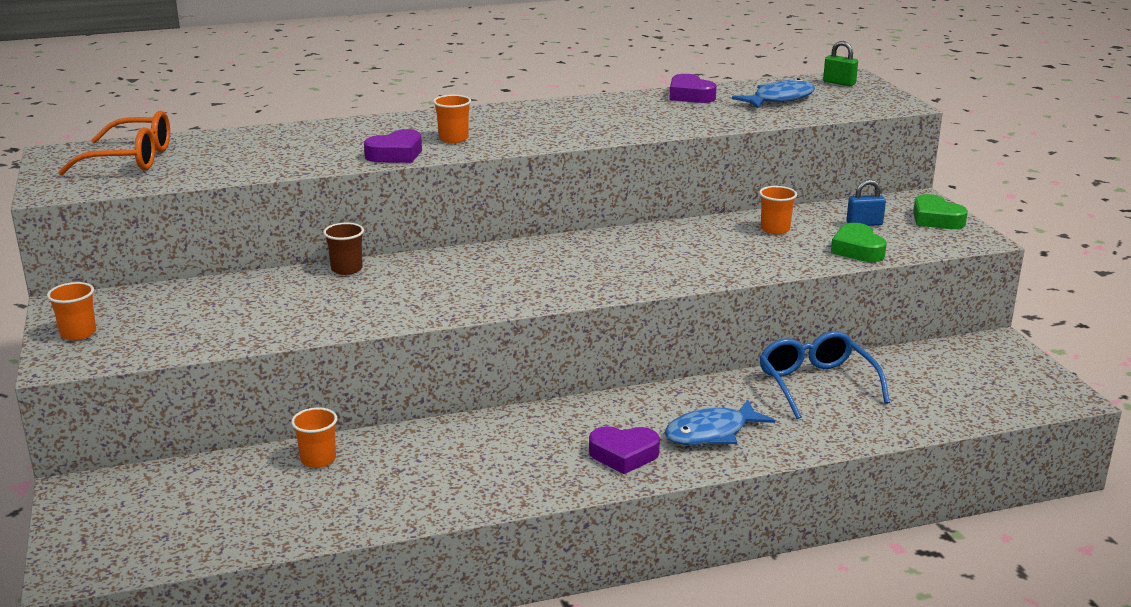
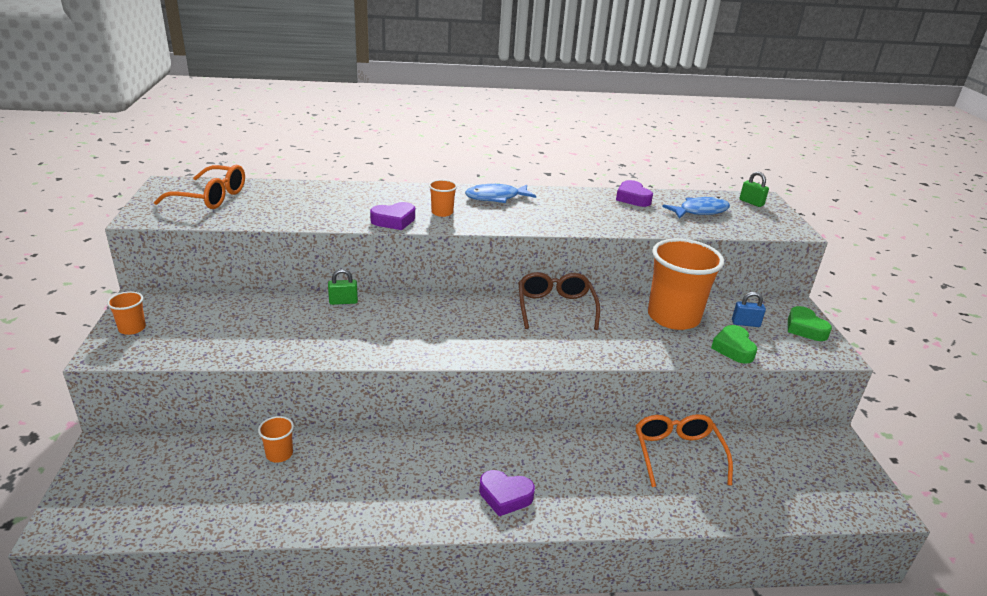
camera: 10 degrees right, 5 degrees up
brown cup [323,223,364,275] -> green padlock [328,269,358,305]
blue fish [665,399,775,445] -> blue fish moved to [465,184,536,203]
orange cup [759,186,797,234] -> orange cup [648,239,724,330], size x2.34
blue glasses [759,331,890,419] -> orange glasses [636,414,733,487]
none -> brown glasses [518,272,600,330]

